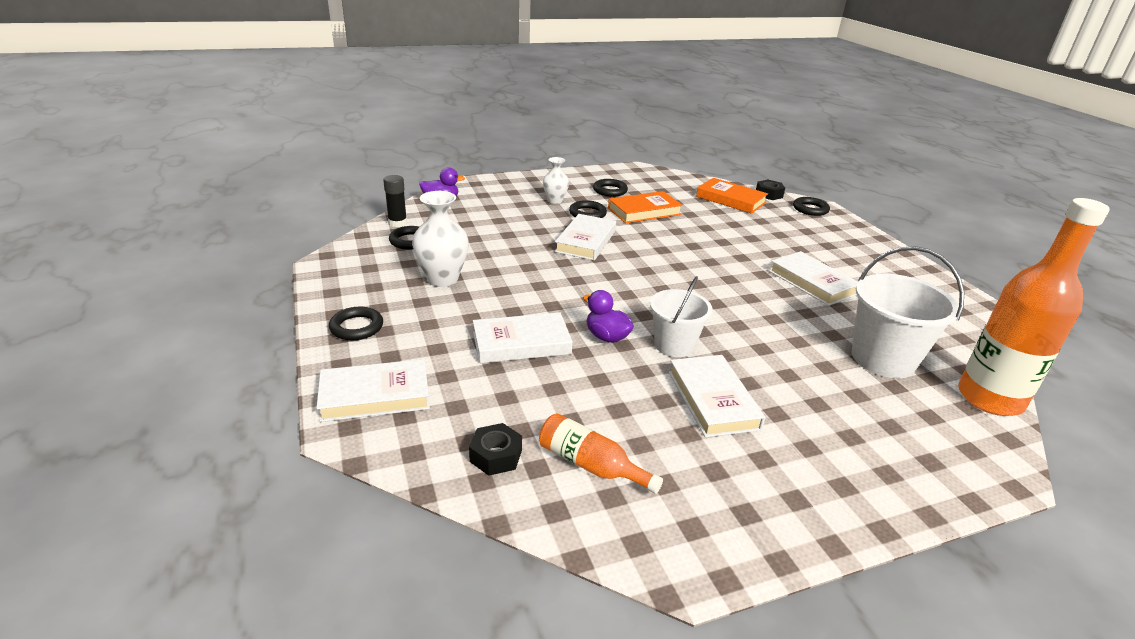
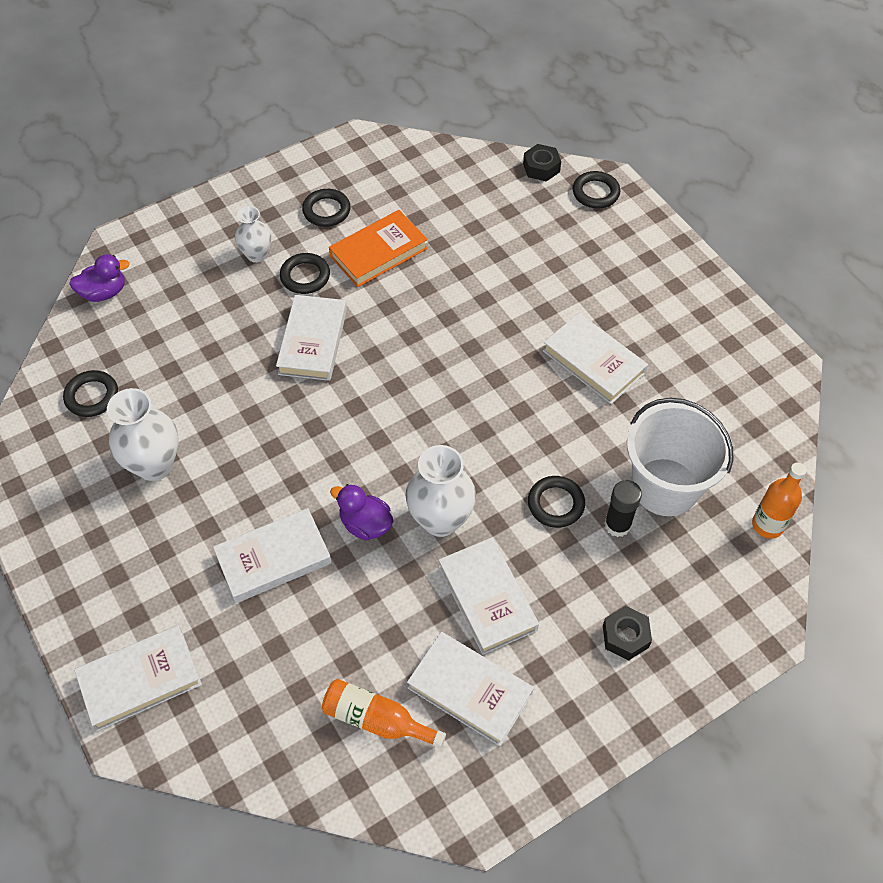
camera: 10 degrees left, 25 degrees up
black ring [329,307,383,340] -> black ring moved to [528,476,585,528]
black glue stick [383,175,407,227] -> black glue stick moved to [604,480,642,537]
black nut [469,423,522,476] -> black nut moved to [603,606,652,660]
white bucket [650,276,713,357] -> white vase [406,445,476,537]
orange book [696,178,768,214] -> none
orange bottle [958,198,1109,416] -> orange bottle [752,462,807,539], size x0.51
none -> white book [407,632,534,746]

